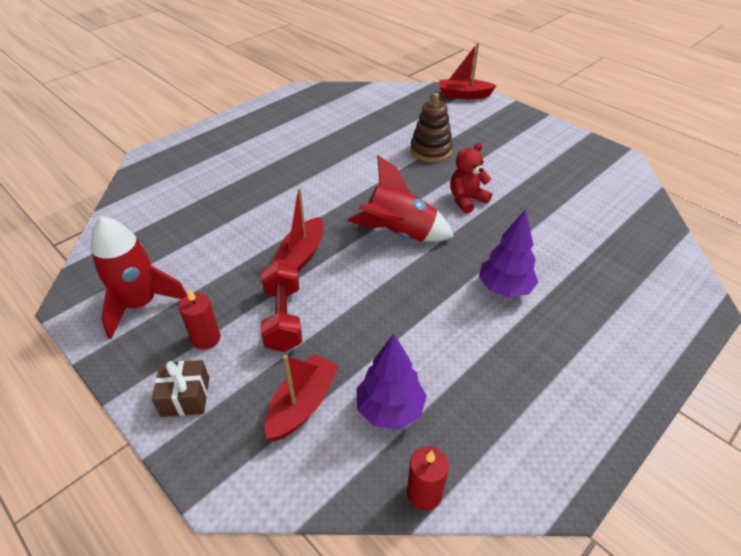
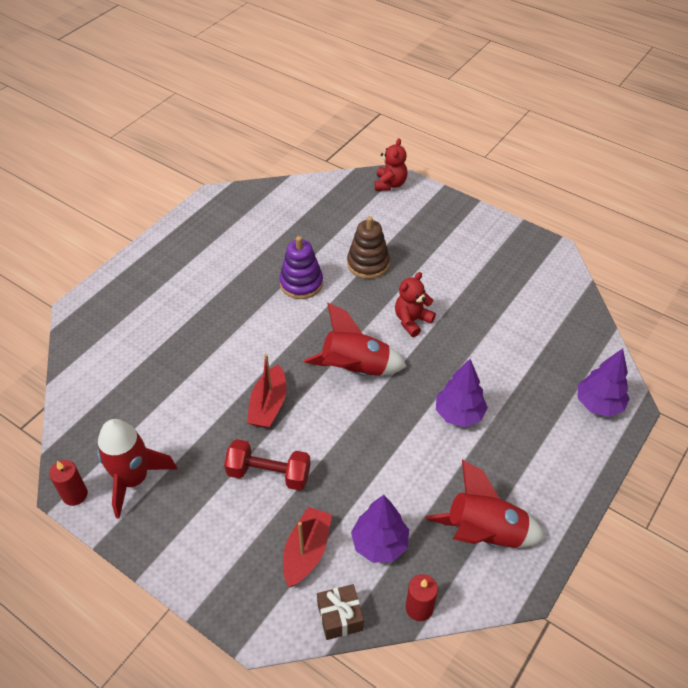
camera: 10 degrees left, 5 degrees up
brown gift [152,360,209,417] -> brown gift moved to [317,584,364,640]
red candle [179,289,220,350] -> red candle moved to [49,460,88,506]
red dumbbell [261,261,302,352] -> red dumbbell turned 60 degrees counterclockwise [224,439,311,491]
red boat [439,42,496,99] -> red teddy bear [374,138,407,191]
none -> purple stacking toy [279,236,323,299]
none -> red rocket [426,460,546,548]
none -> purple tree [578,348,630,417]

